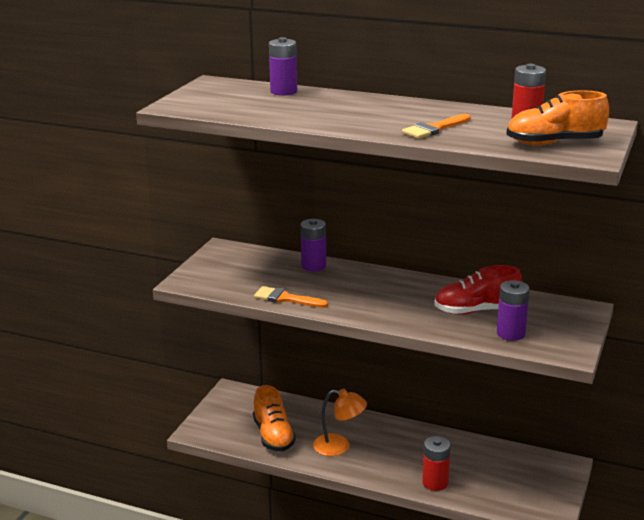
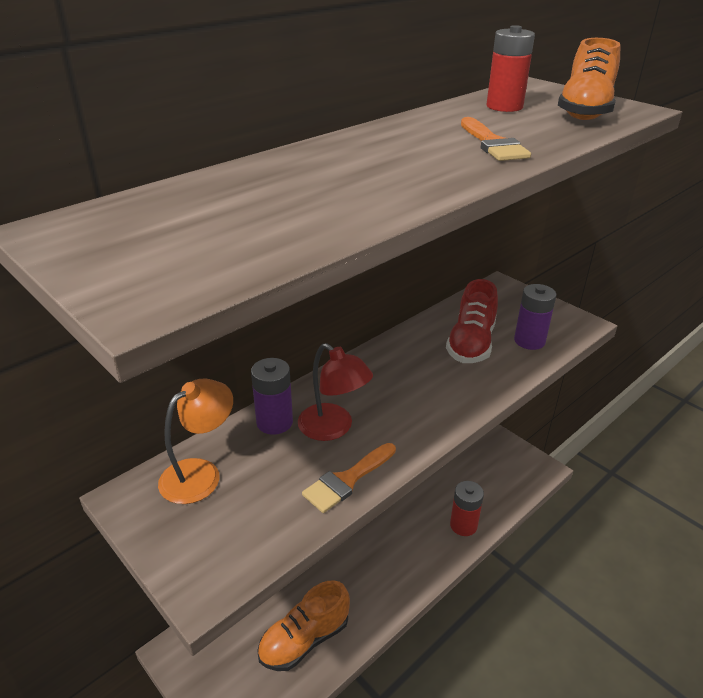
camera: 65 degrees left, 10 degrees up
orange shoe [253,385,296,452] -> orange shoe turned 135 degrees clockwise [257,580,350,671]
purple battery [269,37,297,96] -> none
orange lamp [313,389,367,456] -> orange lamp moved to [158,379,233,504]
none -> red lamp [298,343,373,441]

